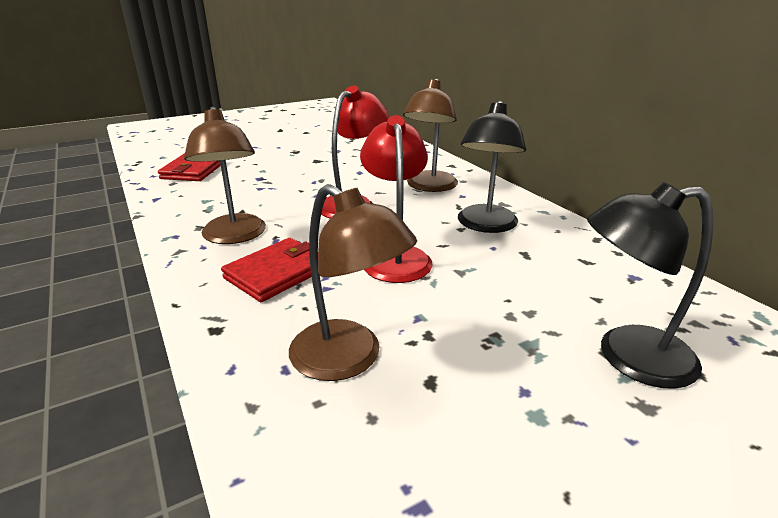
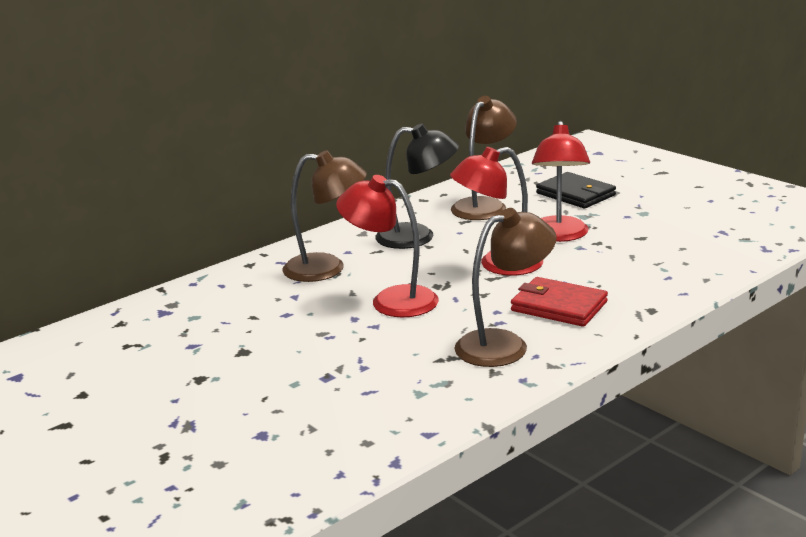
camera: 100 degrees left, 5 degrees down
red wallet [158,153,221,181] -> none
brown lamp [289,184,417,381] -> brown lamp moved to [451,96,517,220]
black lamp [587,182,713,389] -> black wallet [536,172,616,208]
none -> red lamp [532,121,590,242]

